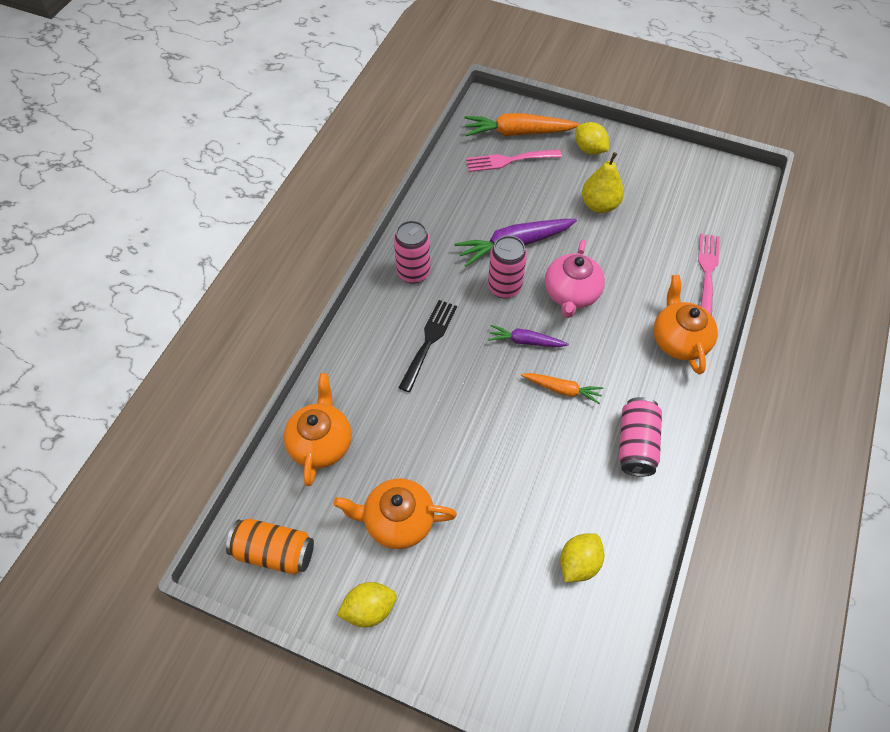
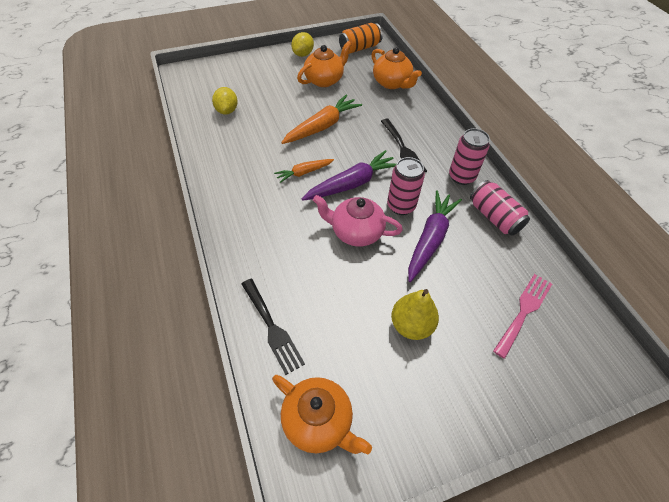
camera: 135 degrees right, 5 degrees down
orange carrot [464,113,580,136] -> orange carrot moved to [281,94,362,144]
purple carrot [488,325,569,347] -> purple carrot [302,150,397,201], size x1.72
pink teapot [545,240,605,318] -> pink teapot turned 45 degrees counterclockwise [313,195,403,247]
yellow lemon [575,122,609,155] -> none
pink can [619,397,662,477] -> pink can moved to [470,180,530,236]
orange teapot [653,275,718,374] -> orange teapot moved to [272,375,372,454]
pink fork [698,233,720,315] -> black fork [241,279,305,375]

